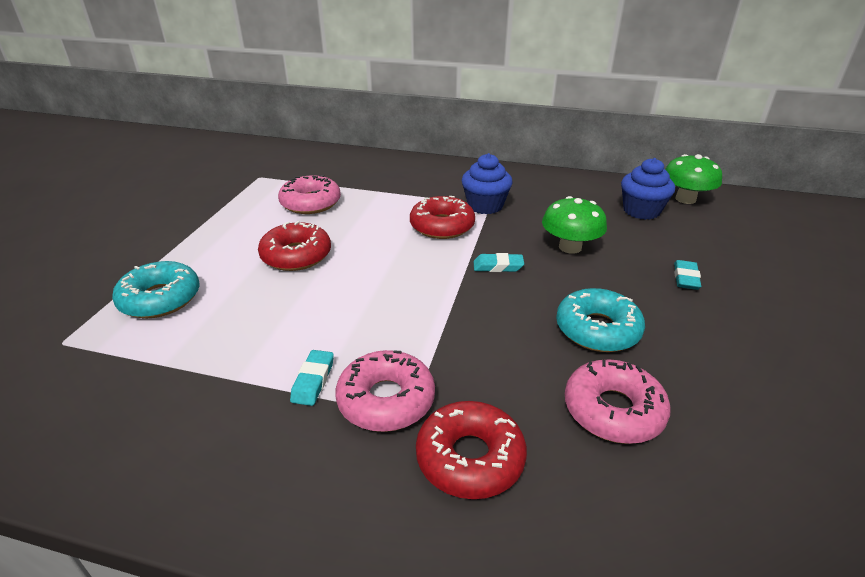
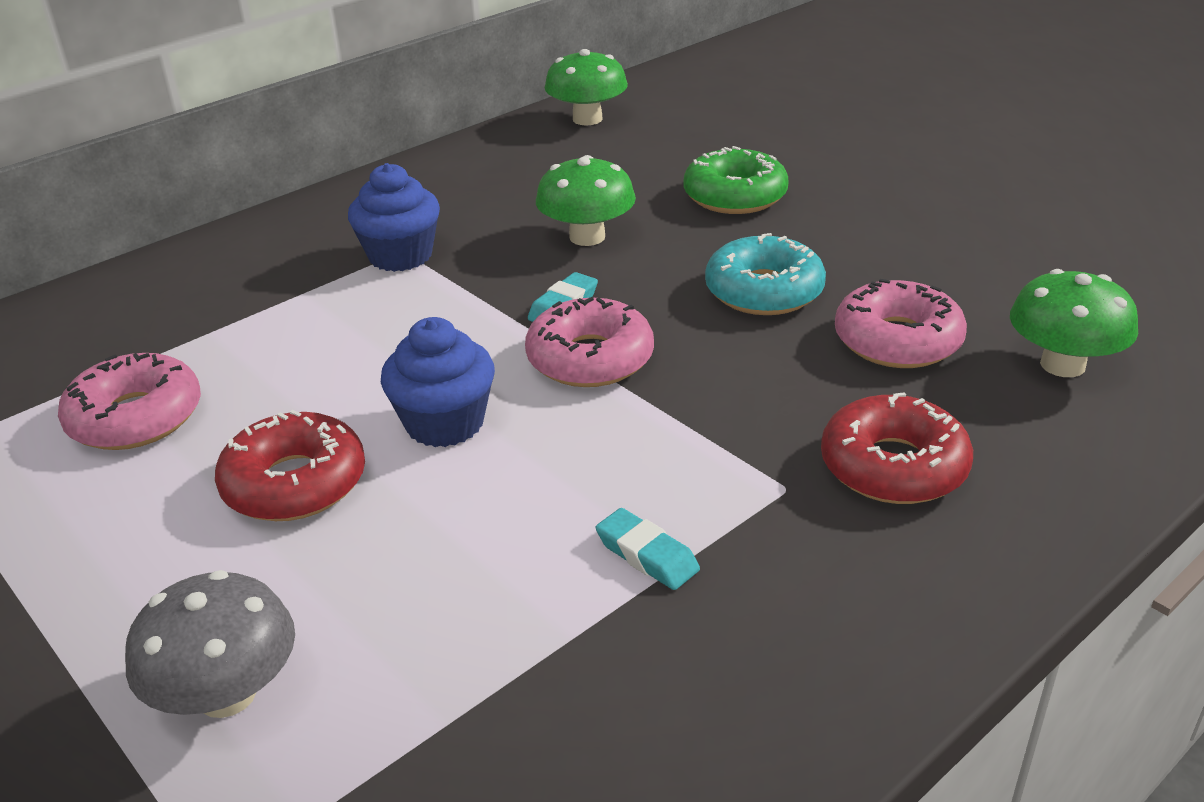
camera: 55 degrees left, 0 degrees up
turquoise donut [112,261,199,318] -> grey mushroom [125,570,295,718]
pink donut [335,350,435,432] -> pink donut moved to [525,297,654,387]
red donut [410,196,475,239] -> none
blue cupcake [621,158,675,220] -> blue cupcake moved to [381,317,495,447]
turquoise eraser [674,260,701,290] -> green donut [683,146,789,214]
none -> green mushroom [1010,269,1138,377]

